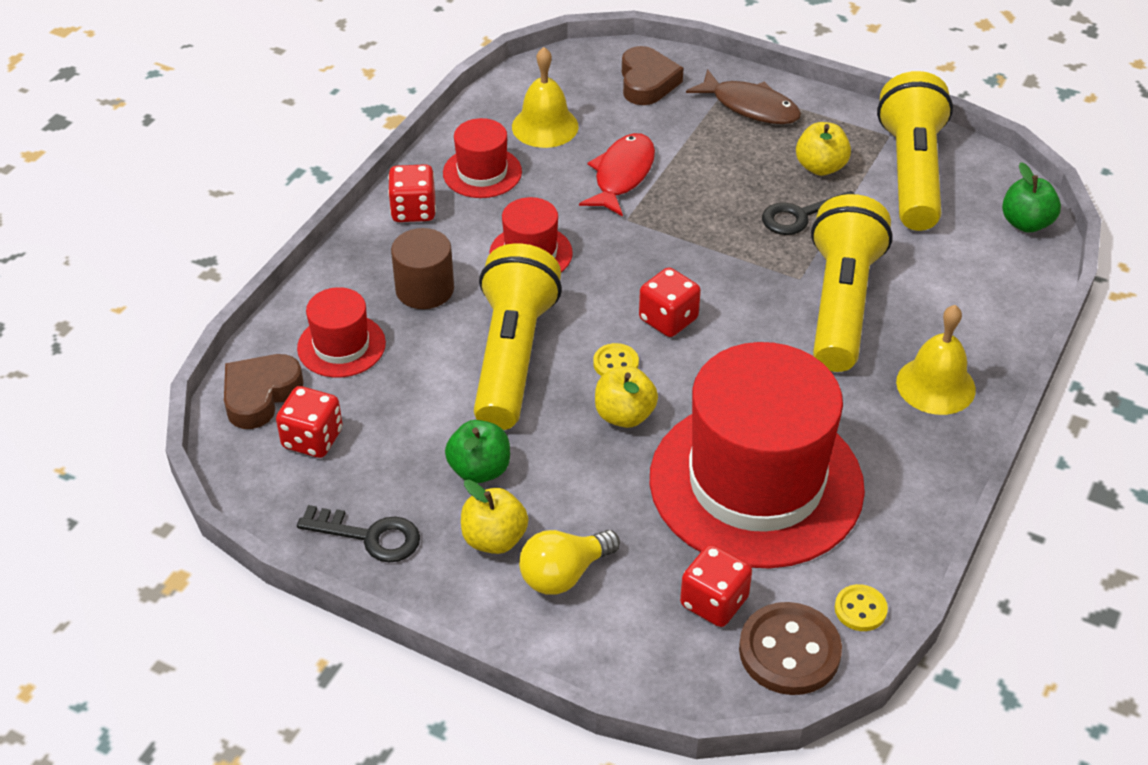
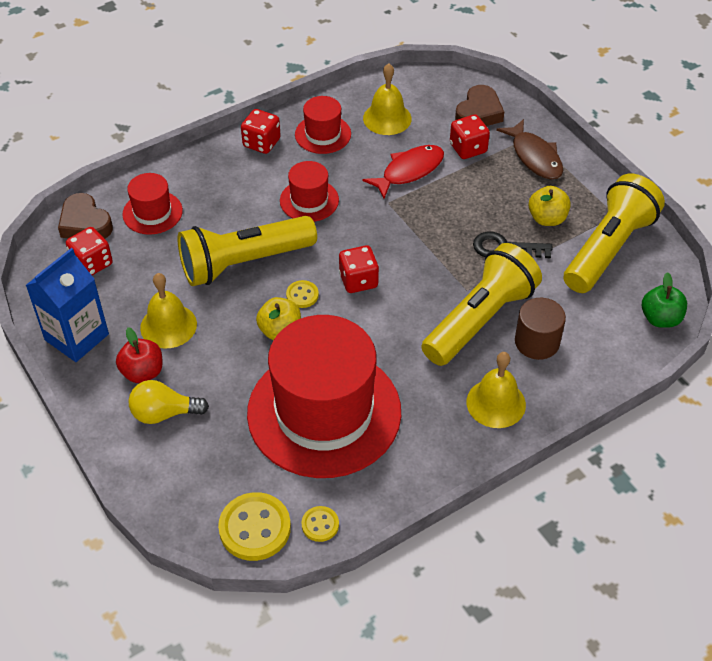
camera: 30 degrees right, 5 degrees up
brown heart [224,354,304,429] -> brown heart turned 105 degrees counterclockwise [58,193,113,239]
black key [297,505,420,563] -> blue carton [26,248,109,362]
brown cylinder [391,228,454,309] -> brown cylinder moved to [515,298,566,360]
green apple [445,420,510,483] -> yellow bell [140,273,197,349]
yellow apple [461,480,528,554] -> red apple [116,327,163,383]
yellow flashlight [474,243,562,430] -> yellow flashlight turned 150 degrees counterclockwise [178,216,317,286]
red dice [680,544,752,627] -> red dice moved to [450,114,490,159]
brown button [739,602,842,695] -> yellow button [218,492,291,561]

